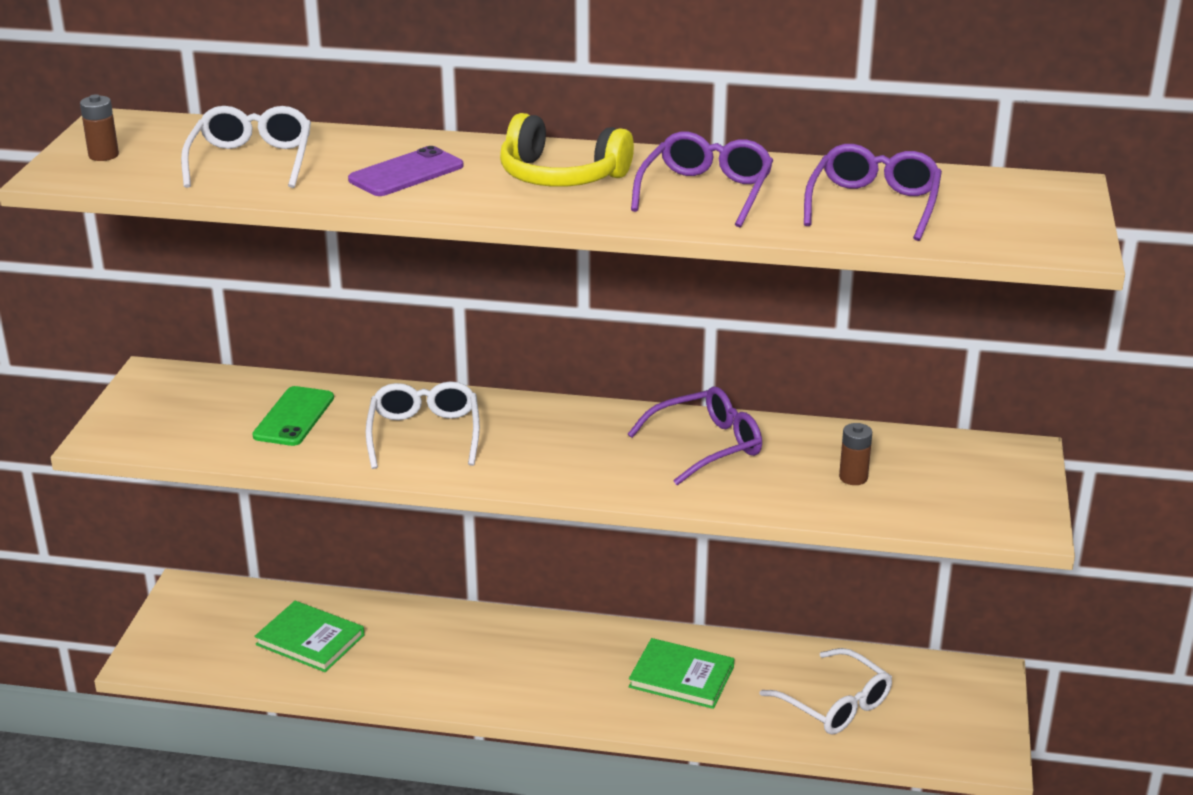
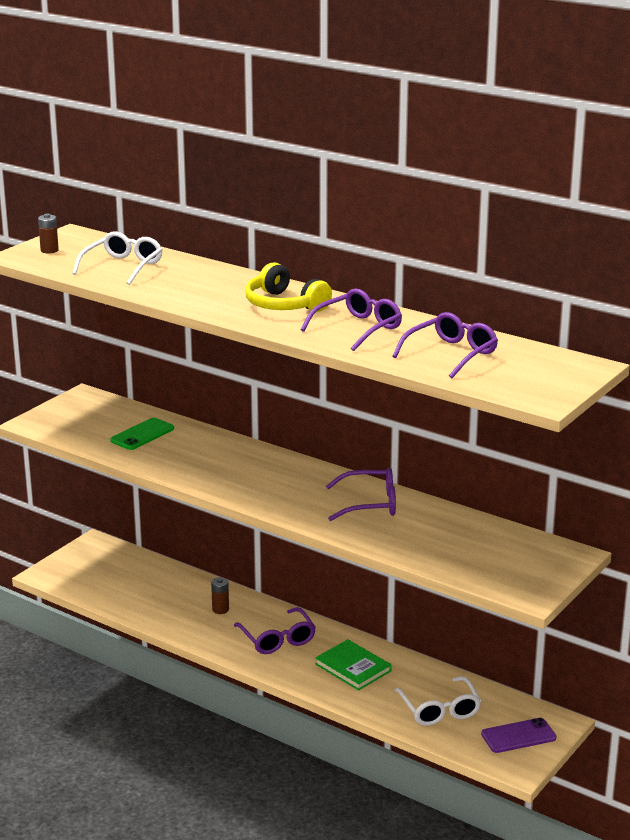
camera: 25 degrees right, 5 degrees down
green book [254,601,364,672] -> none
purple phone [348,146,464,196] -> purple phone moved to [481,718,556,753]
white glasses [366,381,480,469] -> none
brown battery [839,423,872,485] -> brown battery moved to [211,577,229,614]
none -> purple glasses [234,607,316,654]

